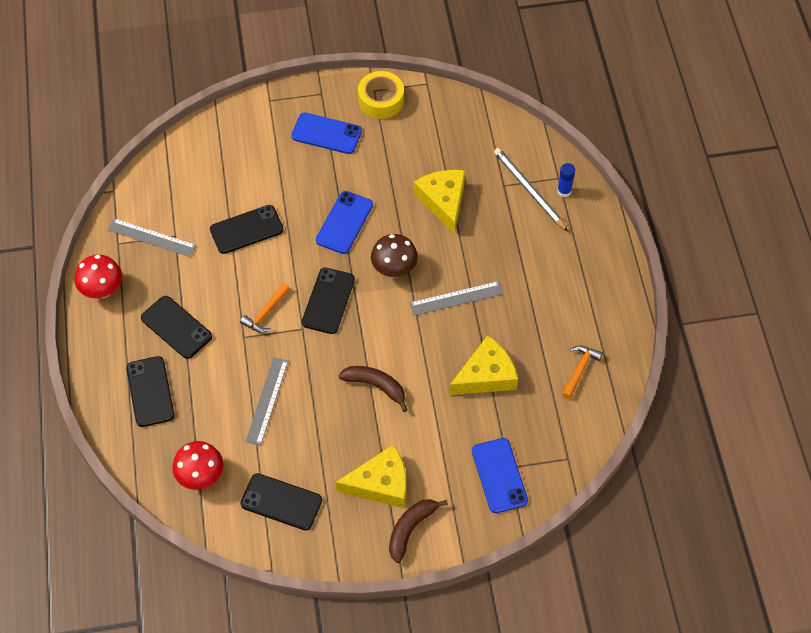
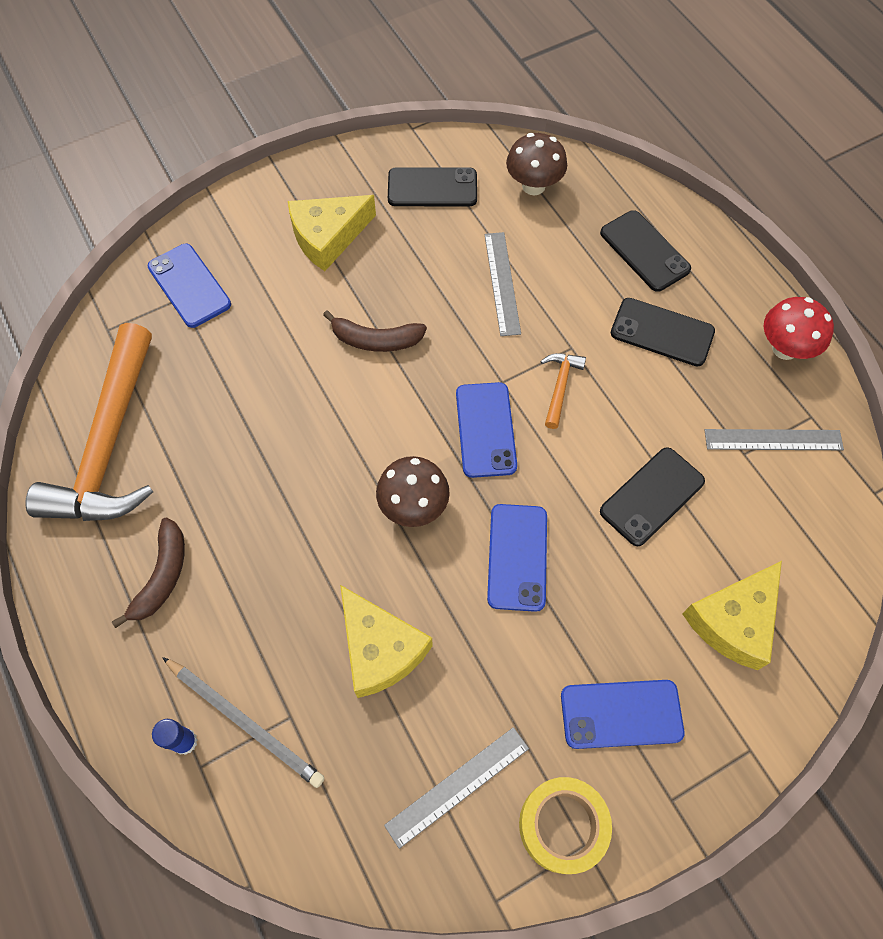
camera: 160 degrees right, 5 degrees up
red mushroom [172,441,224,490] -> brown mushroom [506,133,567,195]
black phone [302,268,355,334] -> blue phone [456,382,517,478]
brown banana [389,499,448,563] -> brown banana moved to [112,517,185,628]
grey ruler [410,281,503,316] -> grey ruler moved to [384,727,529,849]
yellow cheese [449,335,518,395] -> yellow cheese moved to [682,561,782,670]
orange hammer [562,345,603,399] -> orange hammer [25,323,153,521], size x2.46

